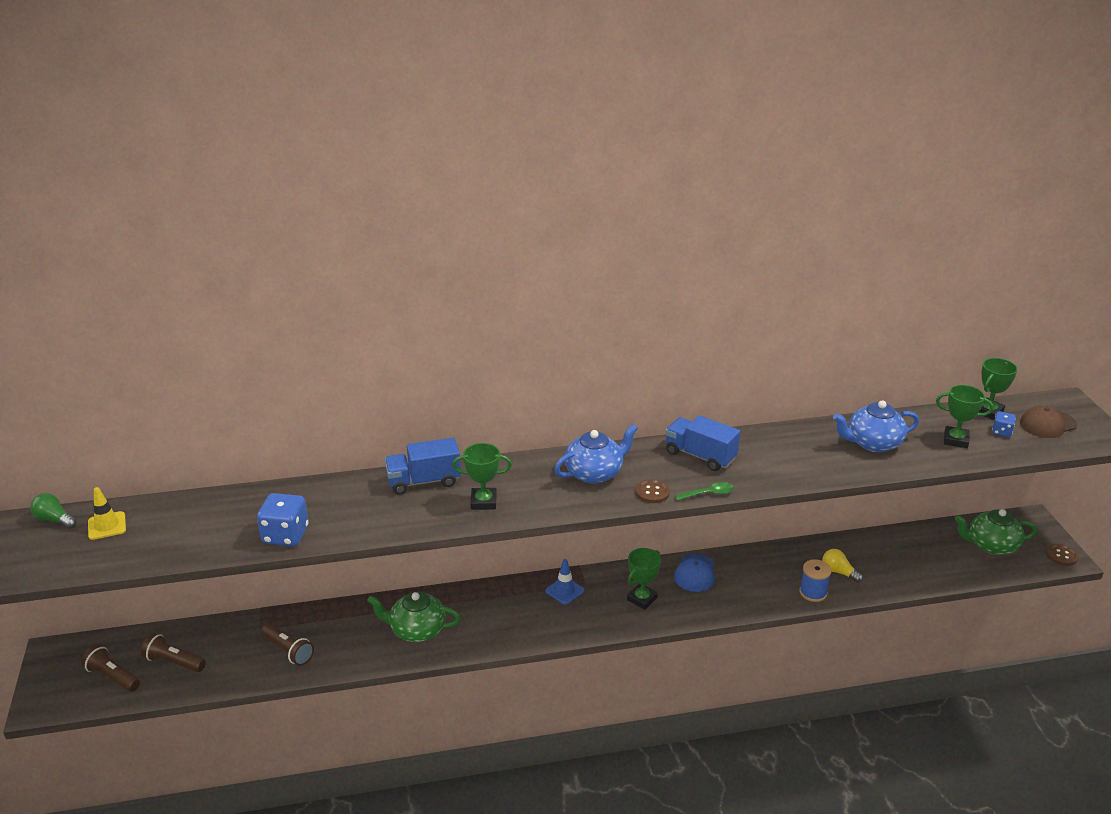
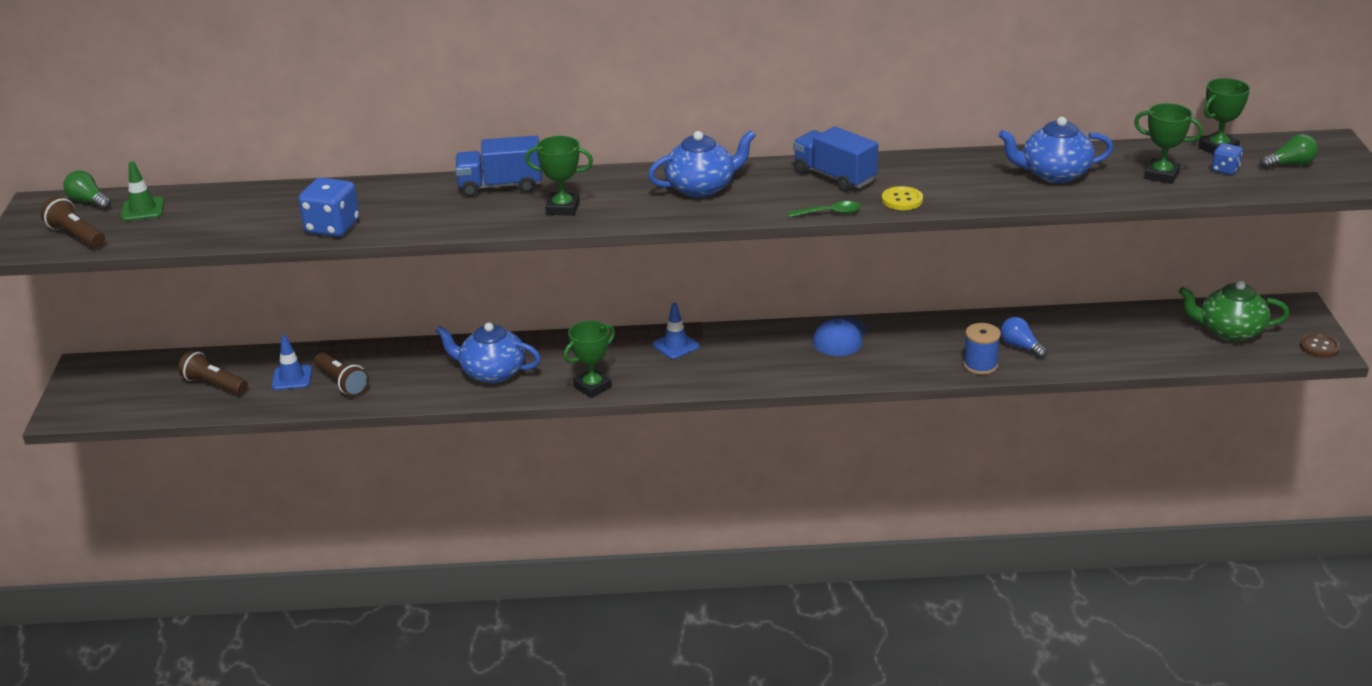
camera: 10 degrees right, 0 degrees up
brown flashlight [81,645,140,692] -> brown flashlight moved to [41,196,105,248]
yellow traffic cone [88,487,126,540] -> green traffic cone [121,161,164,221]
green teapot [367,592,461,642] -> blue teapot [435,322,541,384]
green trophy [627,548,661,610] -> green trophy moved to [564,321,615,398]
brown button [635,479,670,503] -> none
yellow light bulb [822,549,863,583] -> blue light bulb [1000,317,1047,359]
brown cap [1020,406,1077,438] -> green light bulb [1260,134,1318,169]
none -> blue traffic cone [272,335,312,390]
none -> yellow button [882,186,923,210]

